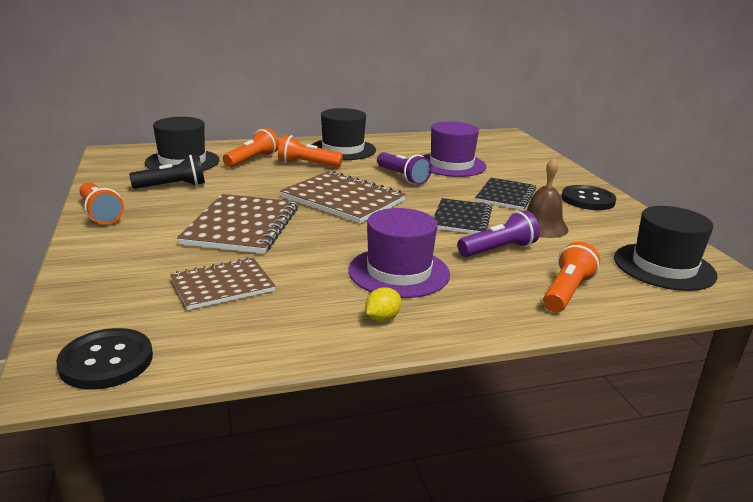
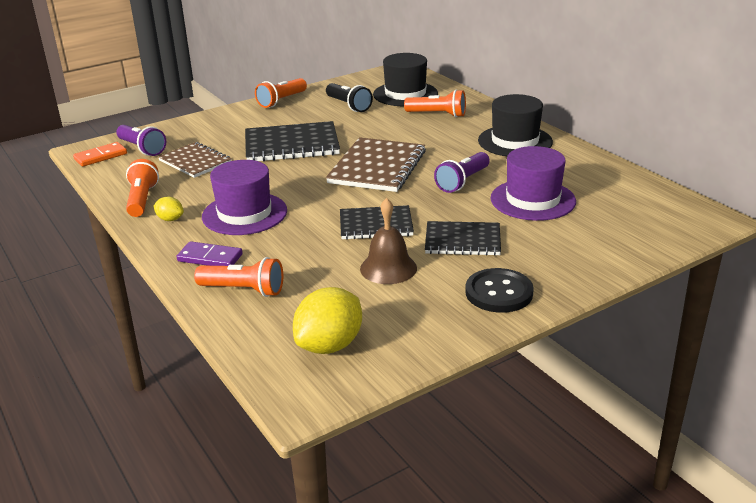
camera: 75 degrees right, 5 degrees up
black button [56,328,153,389] -> orange domino [73,142,127,167]
brown notebook [177,194,298,254] -> black notebook [245,121,340,161]
orange flashlight [278,135,343,167] -> orange flashlight moved to [126,159,159,217]
purple flashlight [457,210,540,257] -> purple flashlight moved to [116,125,166,156]
black hat [614,206,717,291] -> yellow lemon [293,287,362,354]
none -> purple domino [177,241,243,266]

